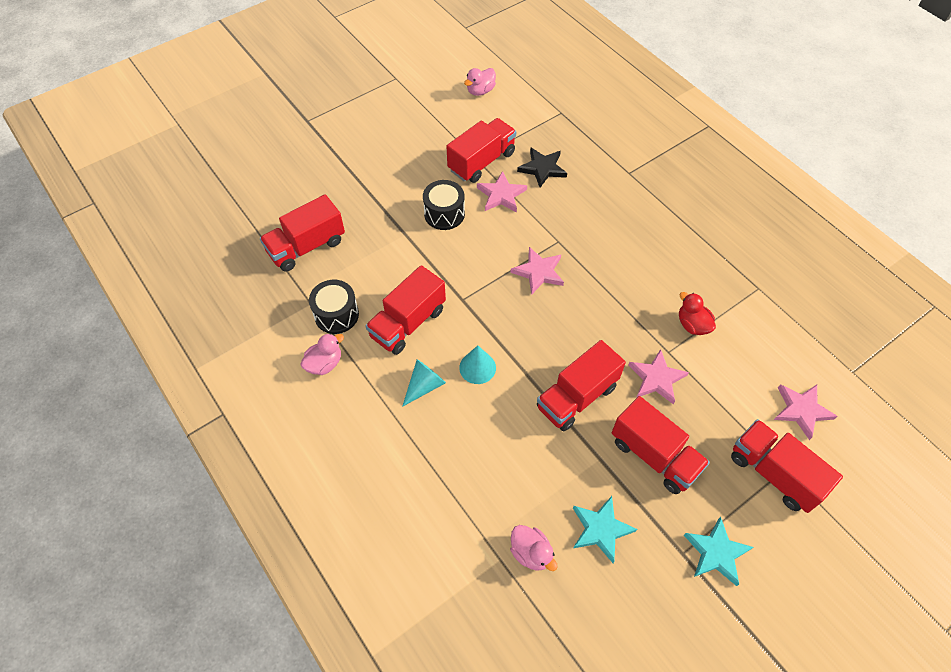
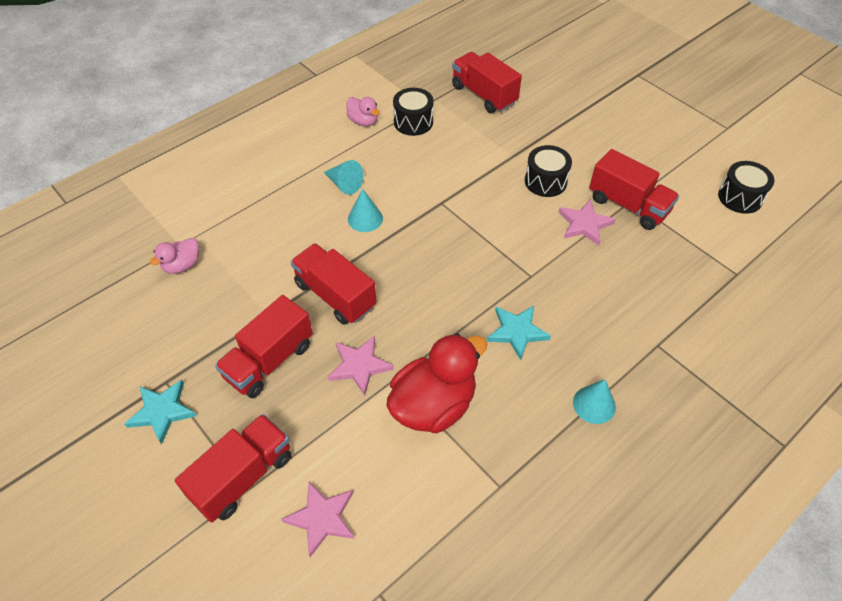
camera: 85 degrees right, 5 degrees down
red truck [365,265,446,355] -> none
pink duck [464,68,496,96] -> black drum [718,161,774,214]
pink star [510,247,564,295] -> none
black star [517,147,567,187] -> none
turquoise star [573,496,637,563] -> turquoise star moved to [487,306,551,360]
red duck [679,292,716,335] -> red duck [386,333,487,433], size x1.99
none -> turquoise cone [573,379,616,424]

